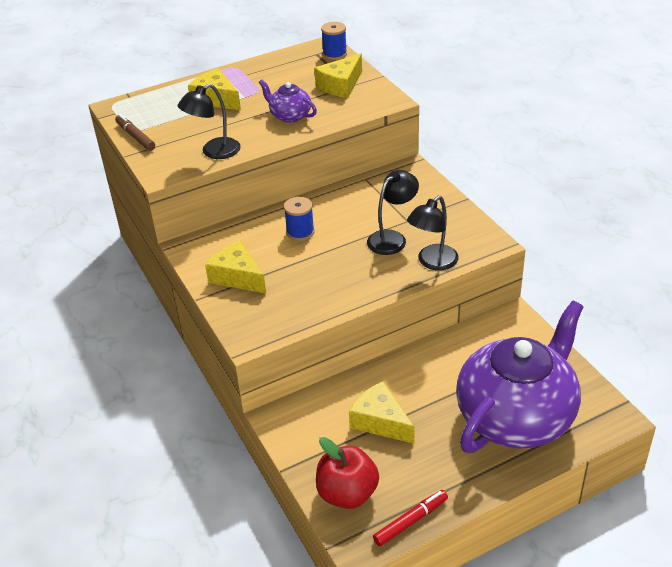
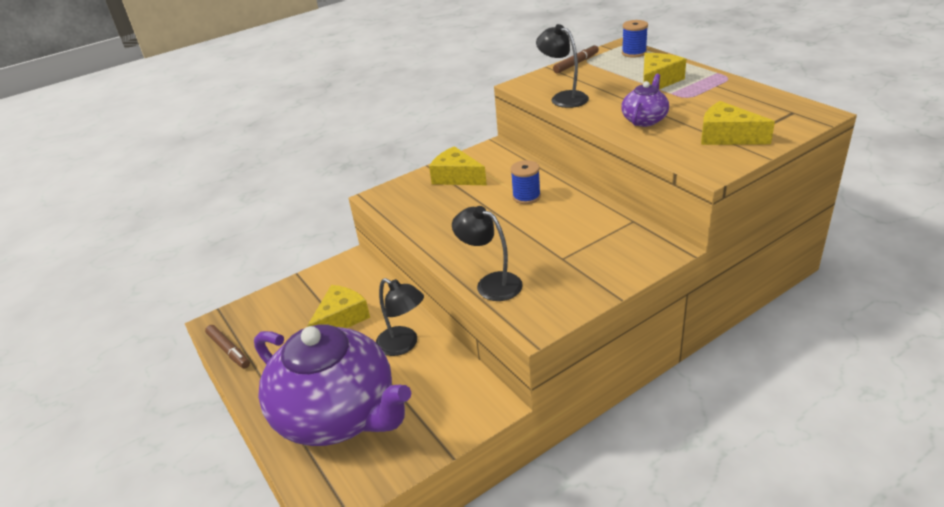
camera: 85 degrees right, 5 degrees down
yellow cheese [205,240,266,293] -> yellow cheese turned 90 degrees counterclockwise [429,146,487,185]
red apple [316,437,379,509] -> none
blue spool [321,22,347,60] -> blue spool moved to [622,20,648,58]
black lamp [367,170,419,255] -> black lamp moved to [376,278,424,356]
red marker [373,490,448,546] -> brown marker [205,325,250,369]

